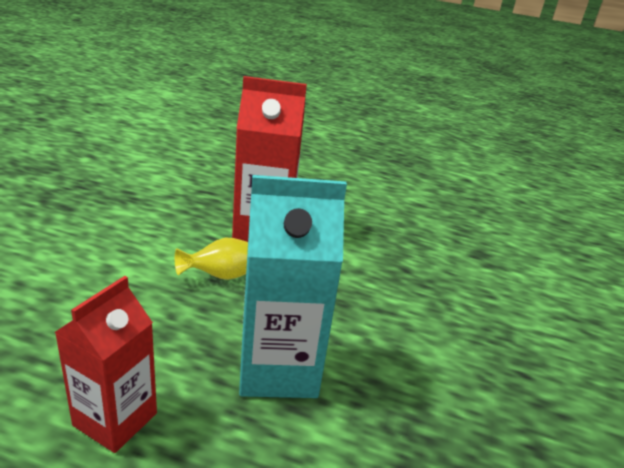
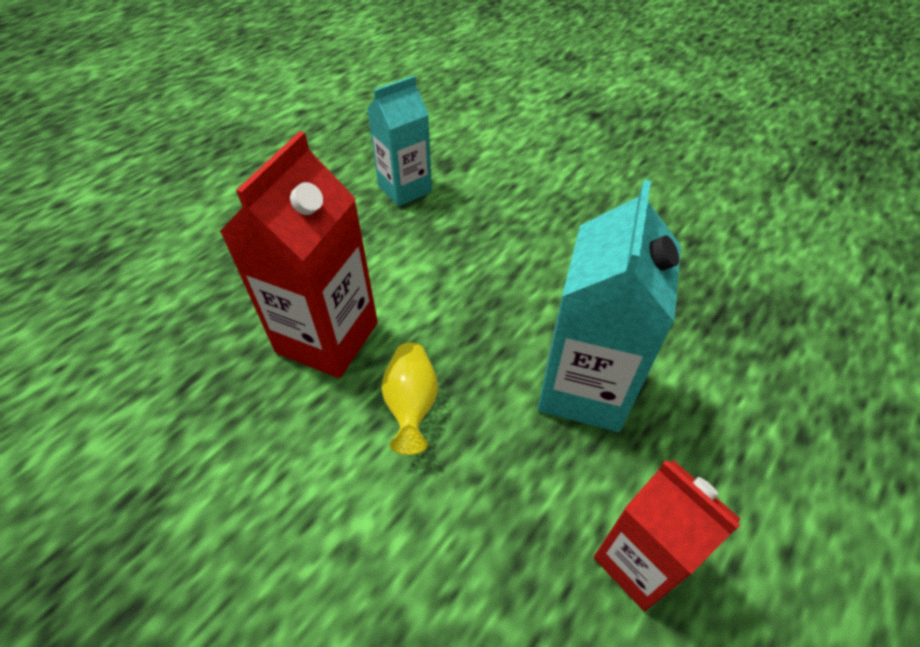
camera: 65 degrees left, 20 degrees up
none -> turquoise carton [367,76,432,206]

